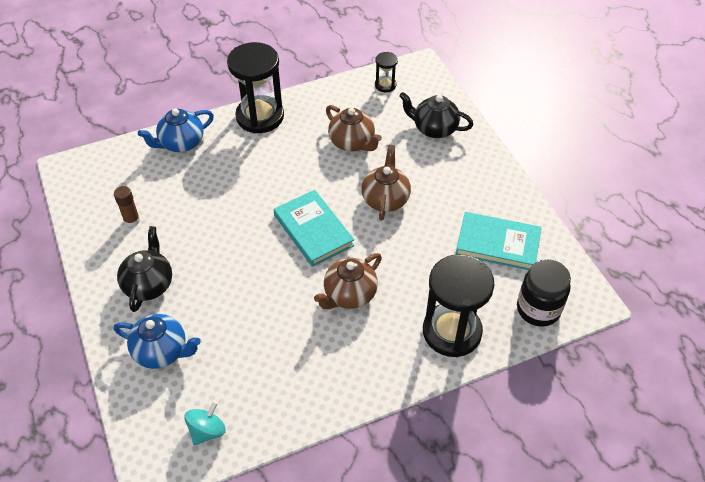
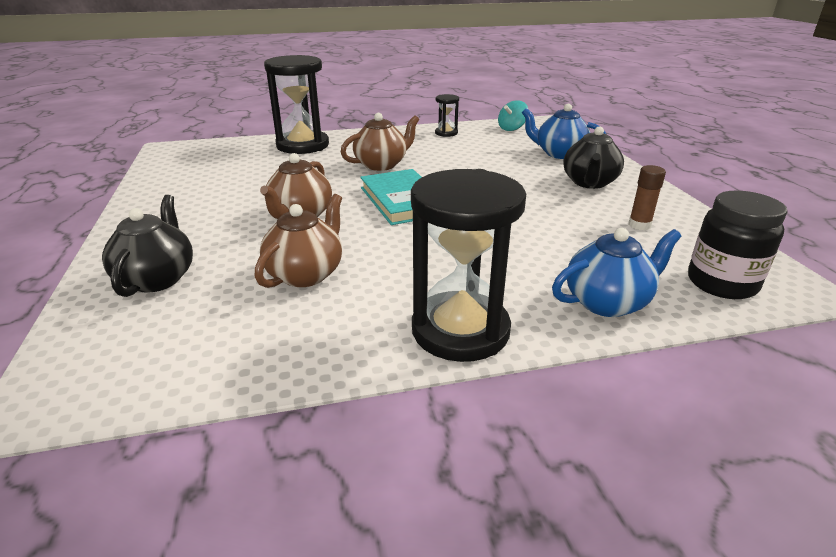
camera: 170 degrees left, 20 degrees down
brown teapot [326,105,382,151] -> brown teapot turned 60 degrees clockwise [254,194,342,288]
black hourglass [375,52,398,92] -> black hourglass moved to [435,94,459,137]
black teapot [399,92,473,138] -> black teapot turned 120 degrees counterclockwise [102,195,193,297]
turquoise book [455,212,541,270] -> none
black jar [517,259,571,327] -> black jar moved to [688,191,787,299]

